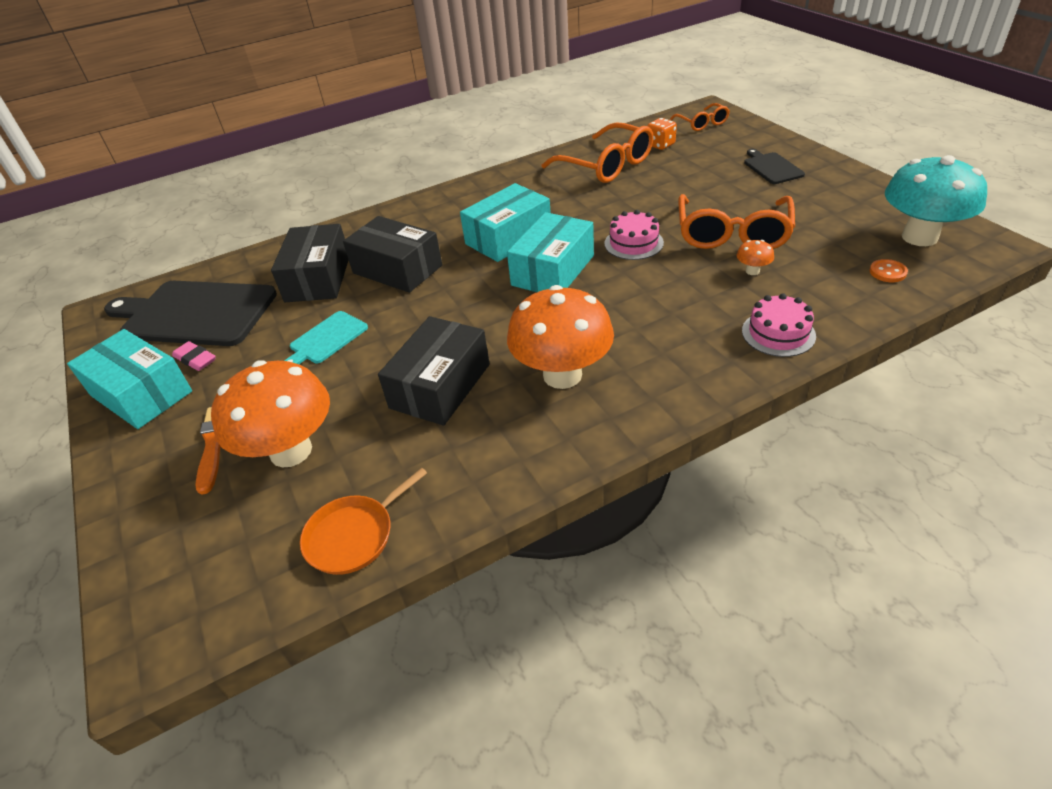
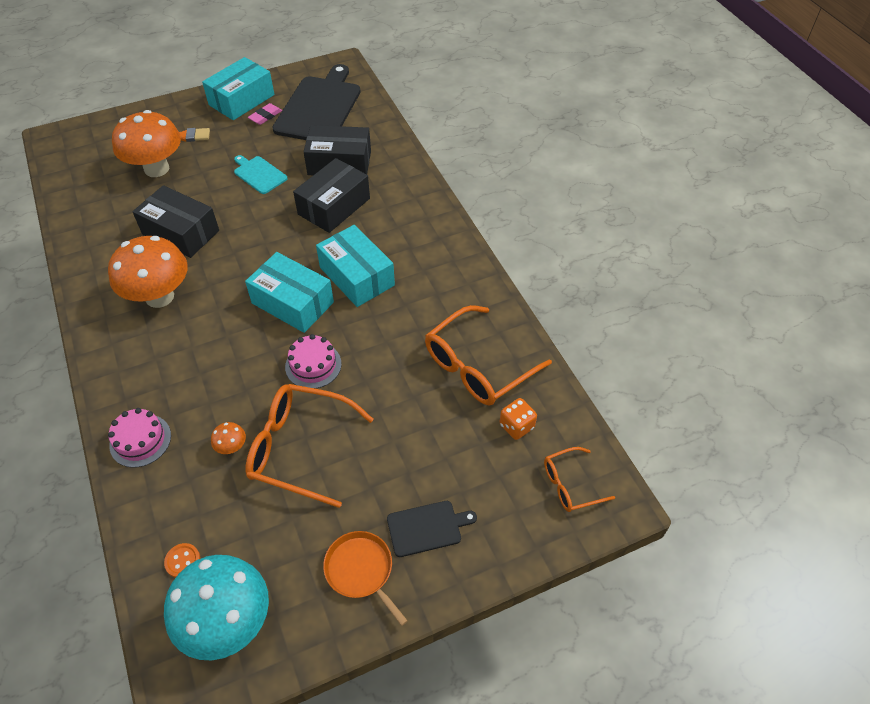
camera: 90 degrees right, 10 degrees up
orange pan [300,468,427,575] -> orange pan moved to [323,531,408,626]

